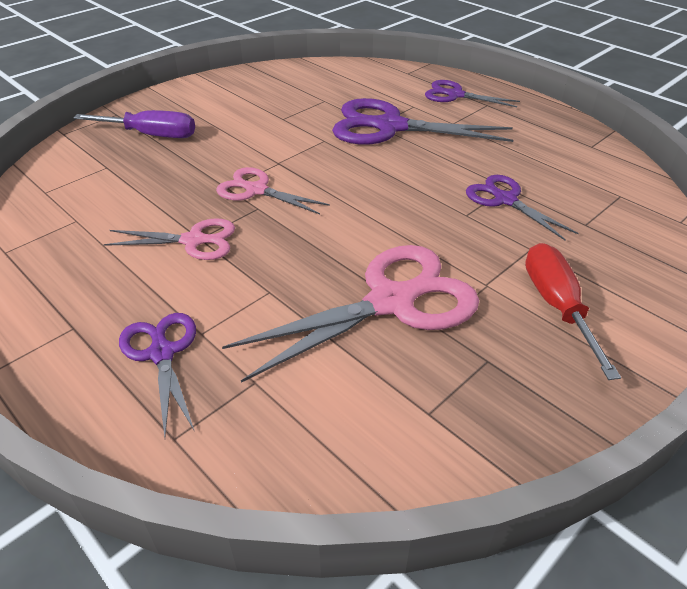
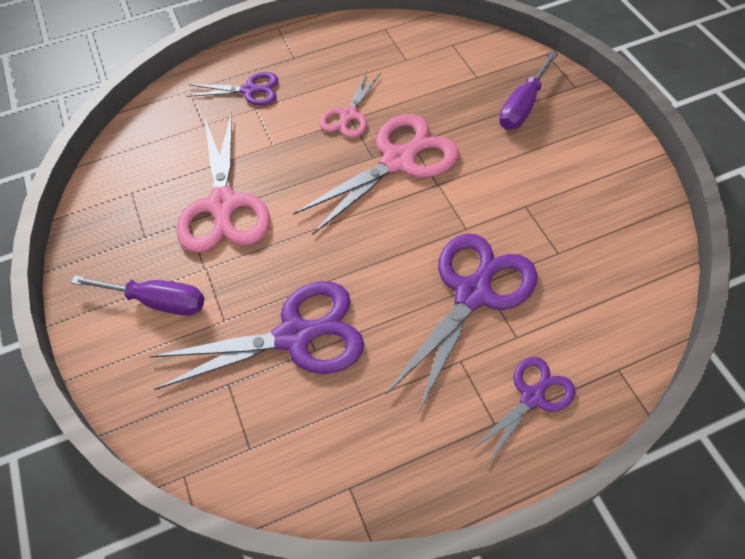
camera: 115 degrees right, 15 degrees up
pink scissors [216,167,330,214] -> pink scissors [293,114,459,235], size x1.76
purple scissors [466,175,579,241] -> purple scissors [149,281,364,390], size x1.76
red screwdriver [525,243,621,380] -> purple screwdriver [71,275,205,316]

